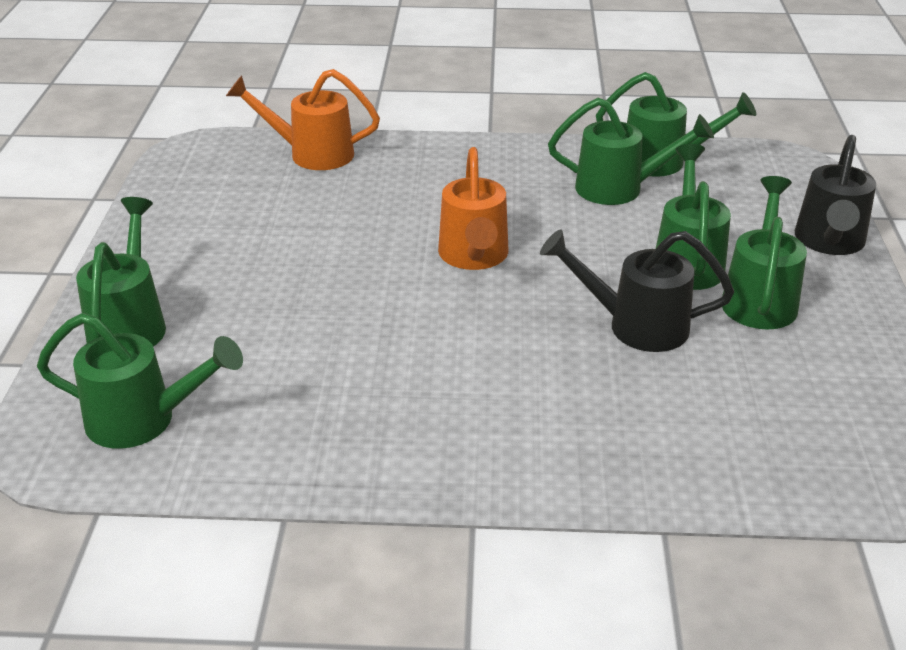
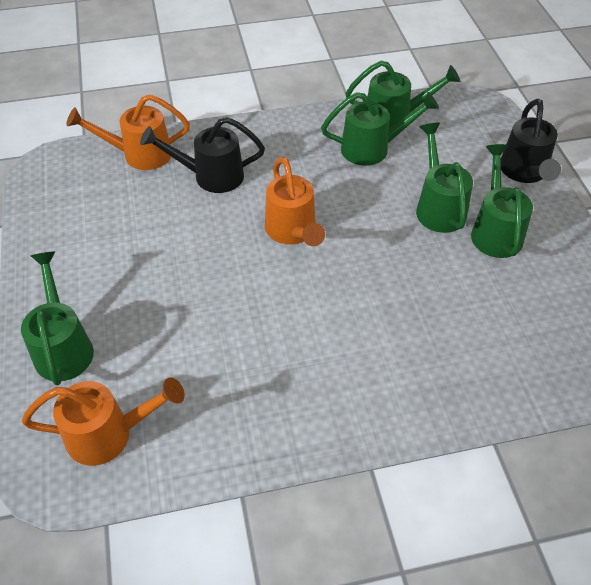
camera: 15 degrees left, 15 degrees up
green watering can [37,313,243,449] -> orange watering can [22,378,185,466]
black watering can [540,229,734,352] -> black watering can moved to [140,117,265,193]

